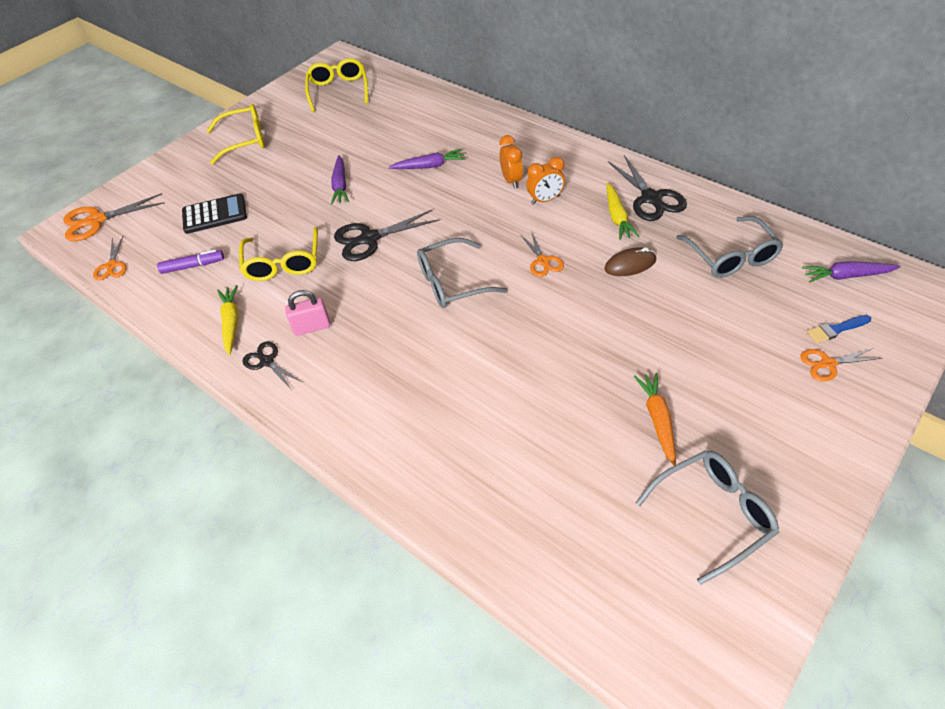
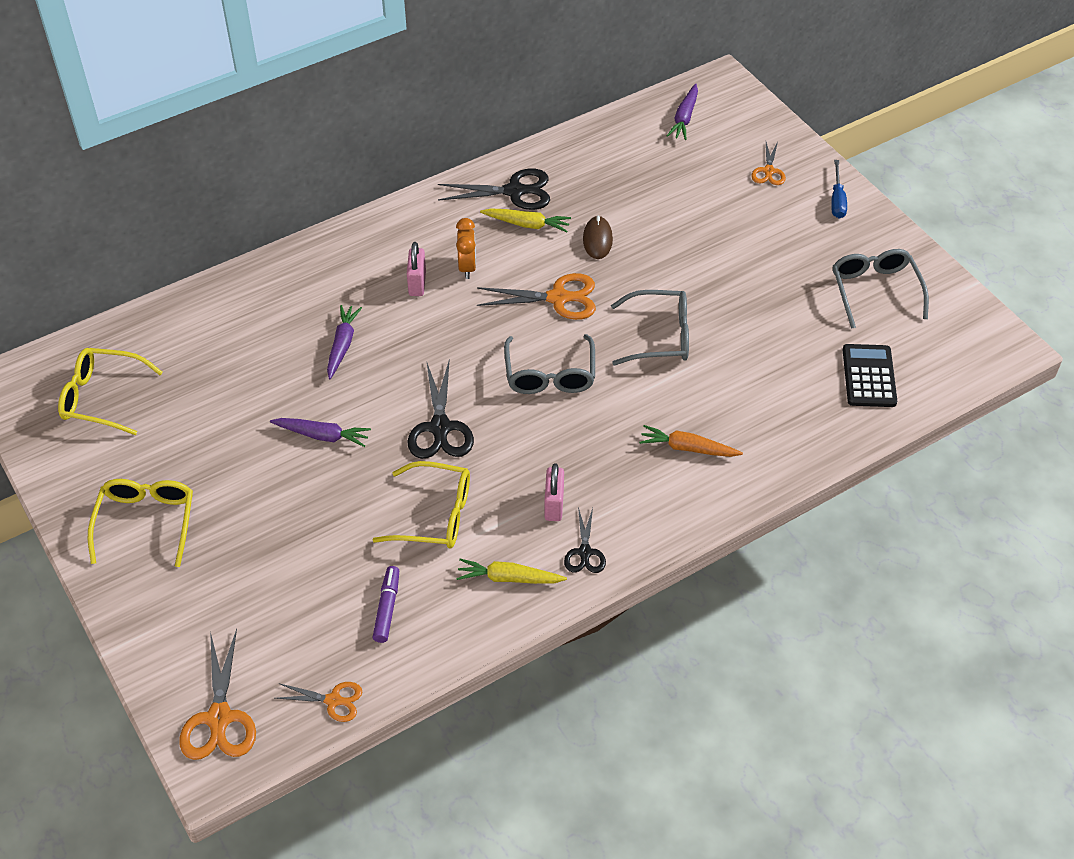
camera: 75 degrees left, 0 degrees up
black calculator [182,193,247,234] -> black calculator moved to [843,344,897,407]
black scissors [243,342,302,389] -> black scissors turned 60 degrees counterclockwise [564,507,606,573]
orange clock [499,135,523,189] -> pink padlock [407,242,426,296]
orange scissors [520,231,564,277] -> orange scissors [477,273,596,320], size x1.68
orange carrot [634,373,676,466] -> orange carrot moved to [639,425,743,457]
grey glasses [676,216,783,278] -> grey glasses moved to [611,290,689,365]
blue brush [807,315,871,343] -> none
none -> blue screwdriver [831,160,847,218]

